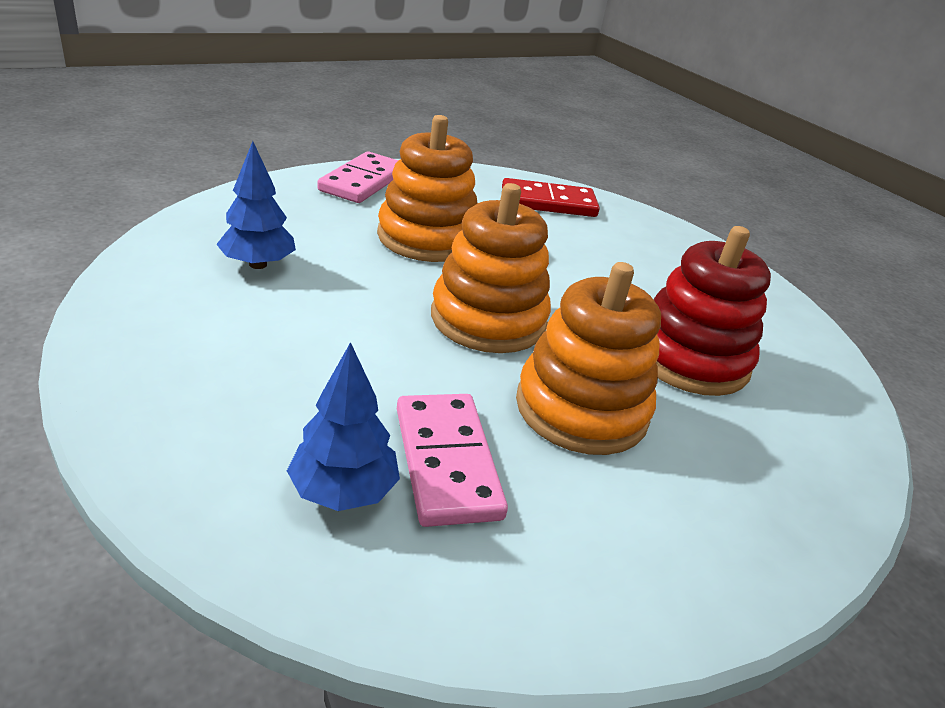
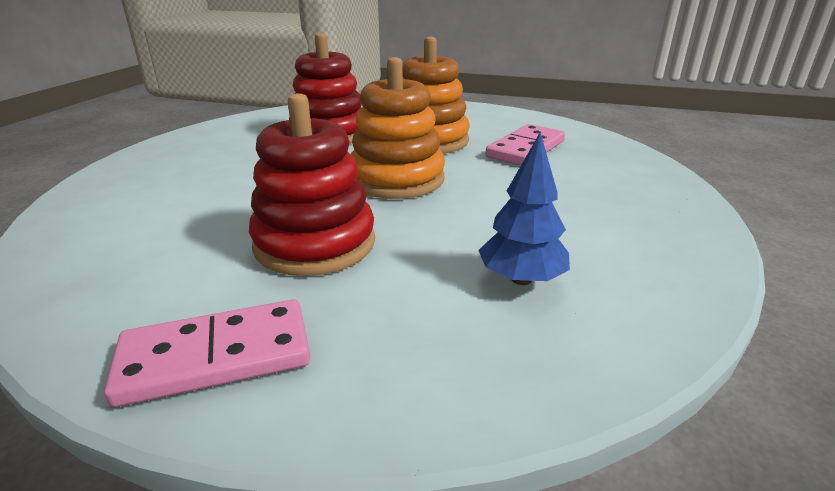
camera: 125 degrees left, 5 degrees down
blue tree [287,342,400,511] -> none
orange stacking toy [377,115,477,262] -> red stacking toy [249,93,375,276]
red domino [502,178,600,217] -> none

